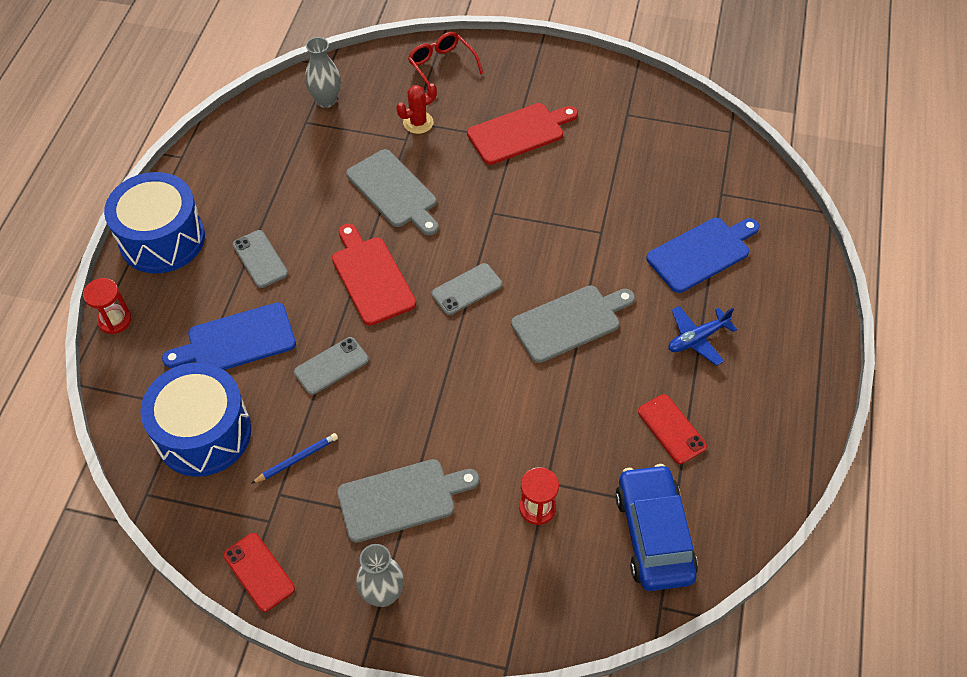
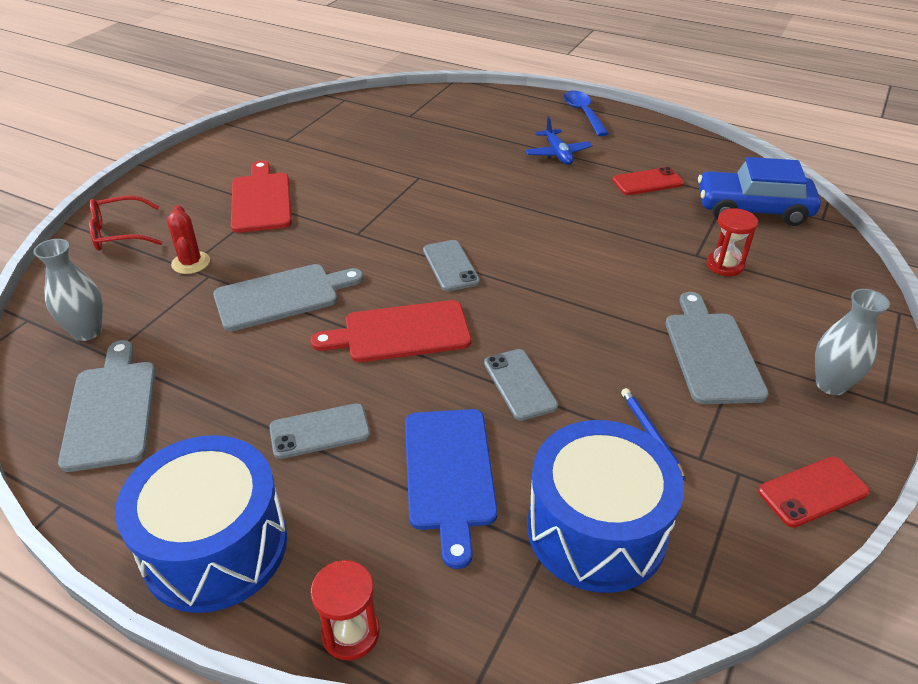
camera: 75 degrees left, 15 degrees down
grey cutting board [511,285,635,363] -> grey cutting board moved to [58,340,156,472]
blue cutting board [646,218,760,293] -> none
none -> blue spoon [563,91,609,136]

